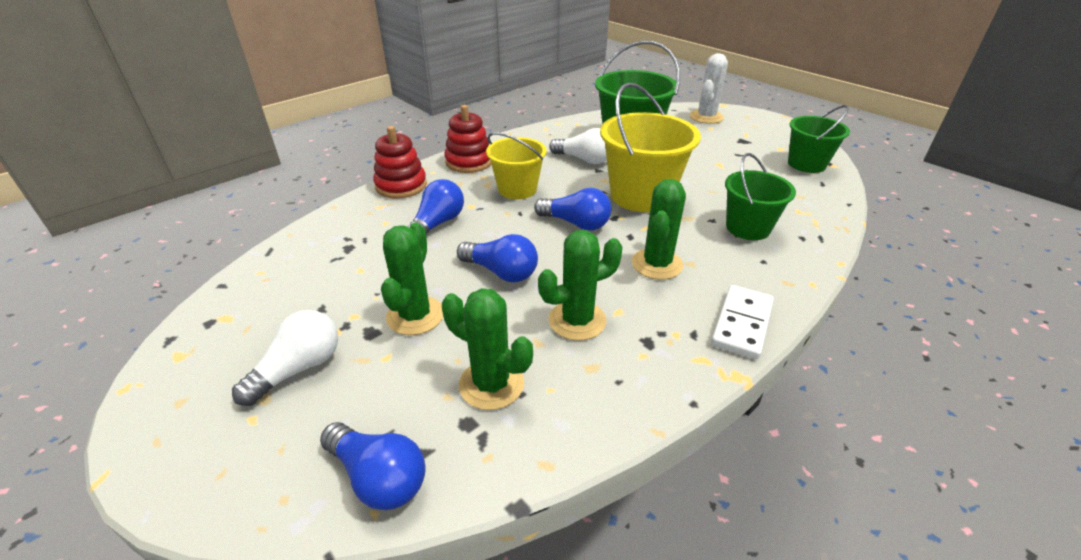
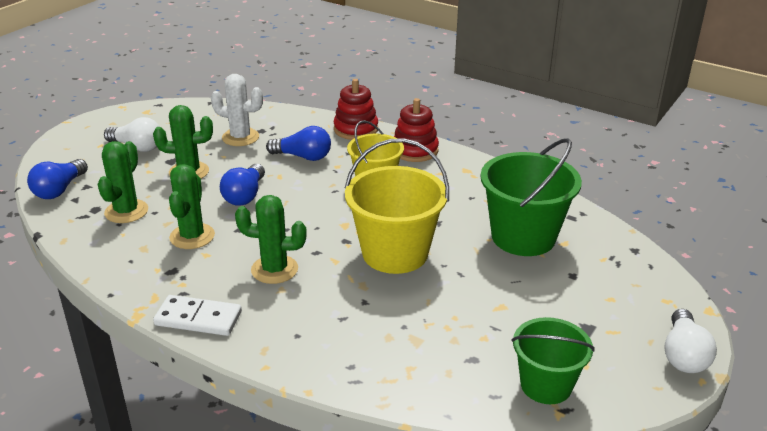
camera: 75 degrees right, 5 degrees down
blue light bulb [534,188,611,230] -> none
green cactus [538,230,623,341] -> green cactus turned 45 degrees clockwise [169,164,215,249]
white light bulb [549,128,607,164] -> white light bulb moved to [664,309,717,373]
white cactus [690,53,728,124] -> white cactus moved to [211,74,263,146]
green bucket [725,153,796,240] -> none

